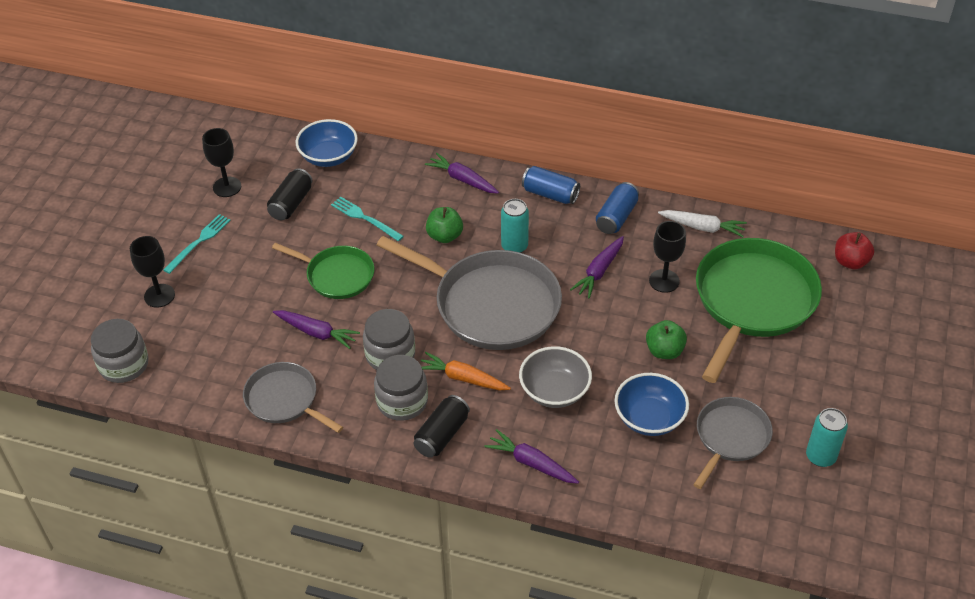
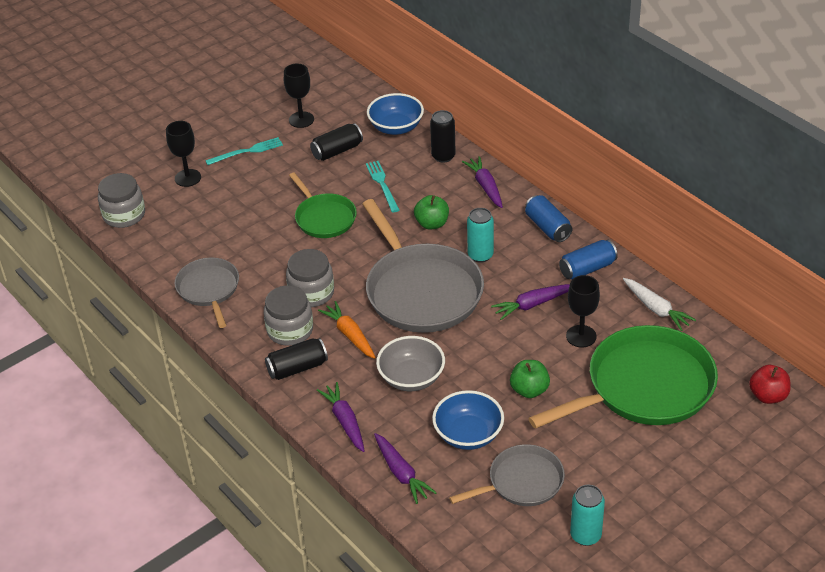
camera: 35 degrees right, 5 degrees down
purple carrot [273,310,360,349] -> purple carrot moved to [374,433,437,504]
none -> black can [430,110,456,163]

